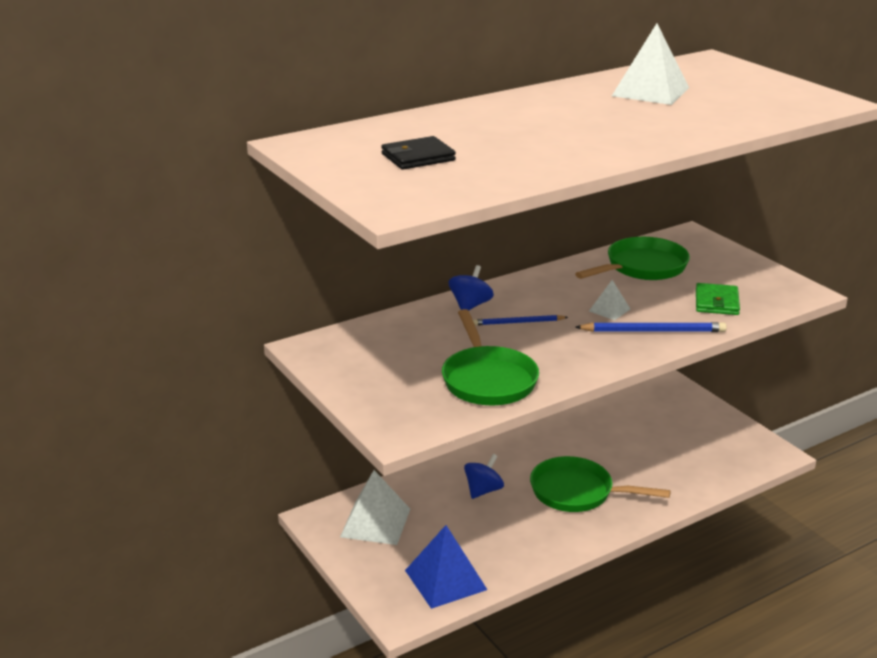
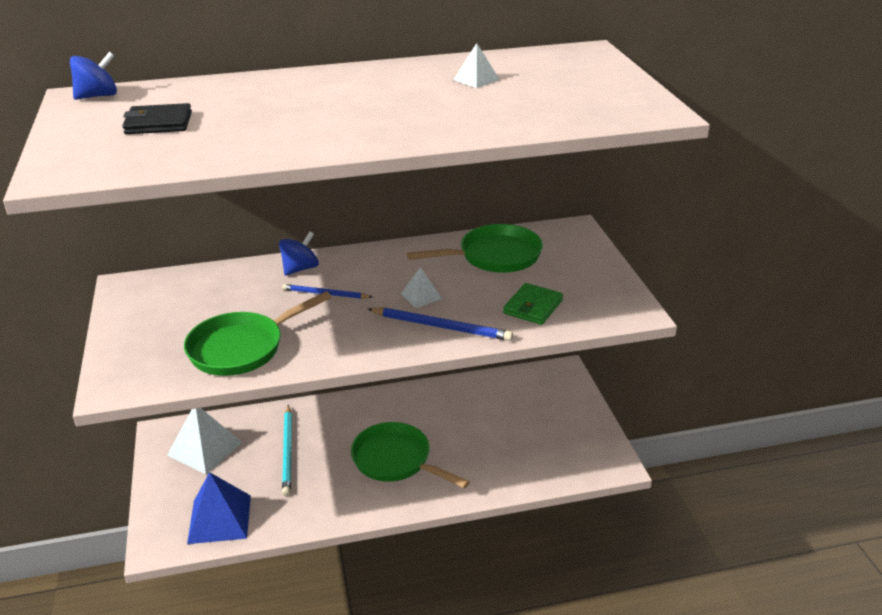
camera: 20 degrees right, 5 degrees up
green pan [442,309,539,405] -> green pan turned 45 degrees clockwise [184,291,332,376]
blue spinning top [464,454,504,499] -> blue spinning top moved to [70,52,117,100]
white pyramid [612,23,689,105] -> white pyramid [453,43,500,88], size x0.51
none -> turquoise pencil [282,405,292,496]

